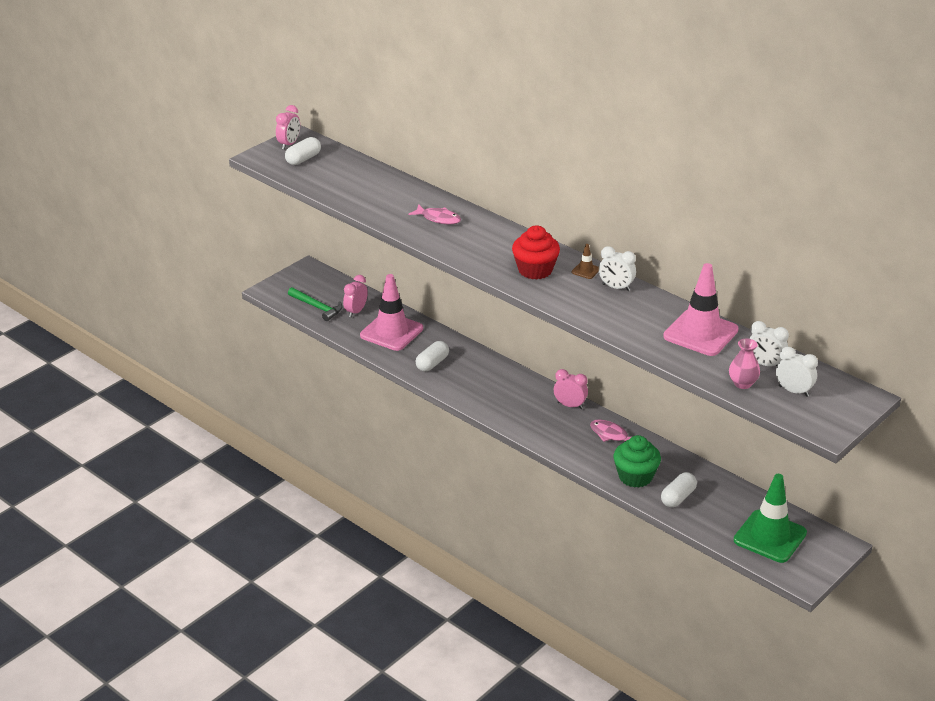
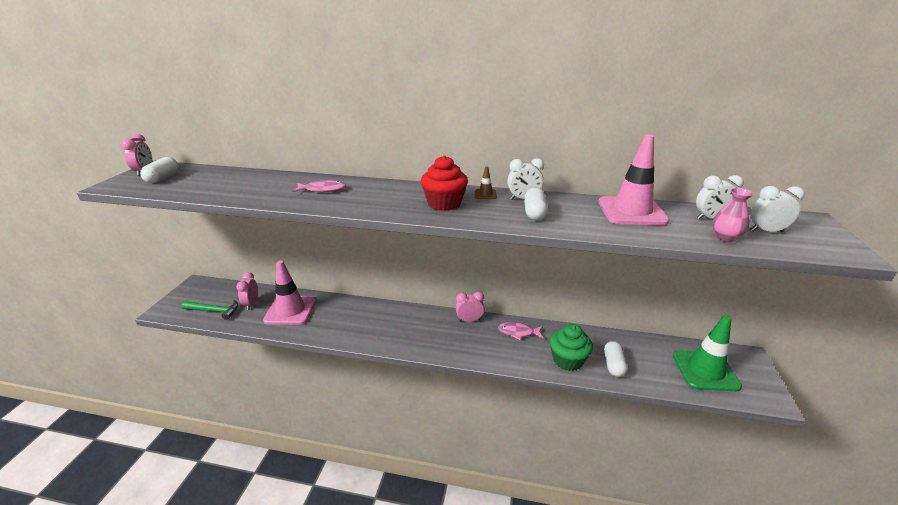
camera: 30 degrees left, 5 degrees down
white capsule [416,341,449,371] -> white capsule moved to [524,188,548,221]

